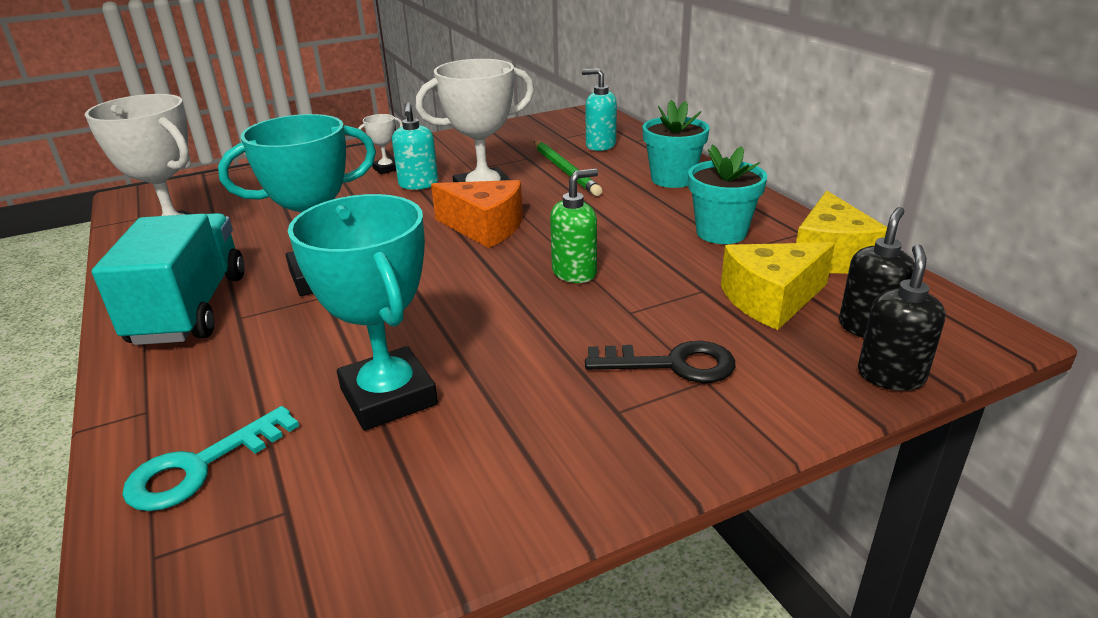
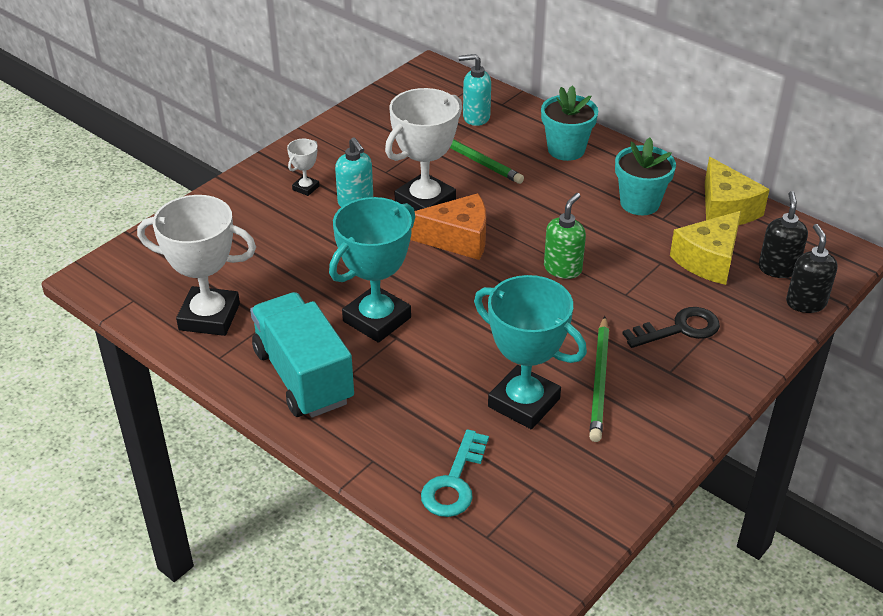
camera: 25 degrees left, 10 degrees up
none -> green pencil [589,316,609,442]

